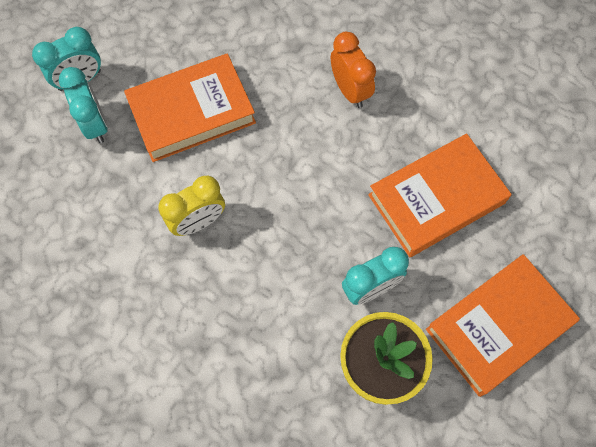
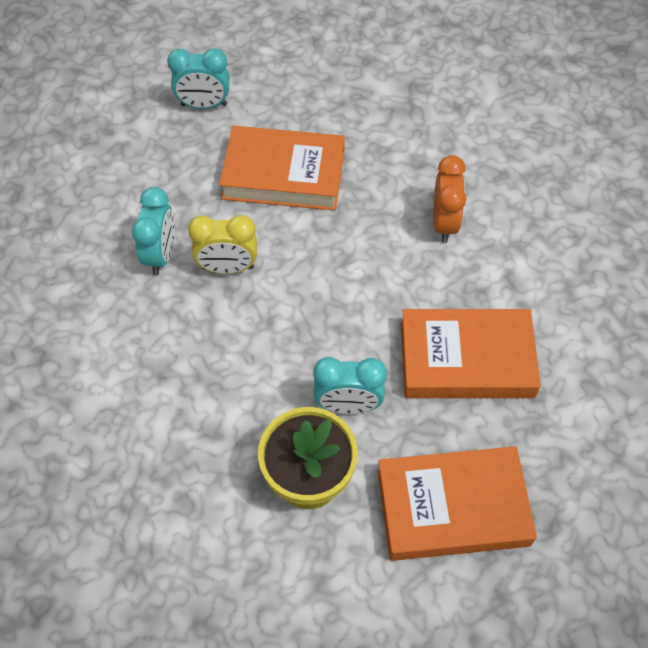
camera: 30 degrees right, 10 degrees down
turquoise clock [59,67,108,143] -> turquoise clock moved to [132,187,175,275]

